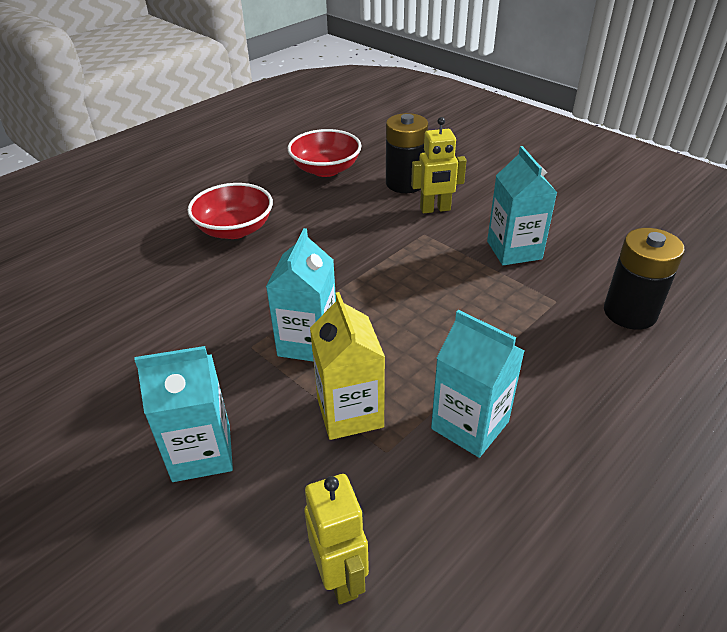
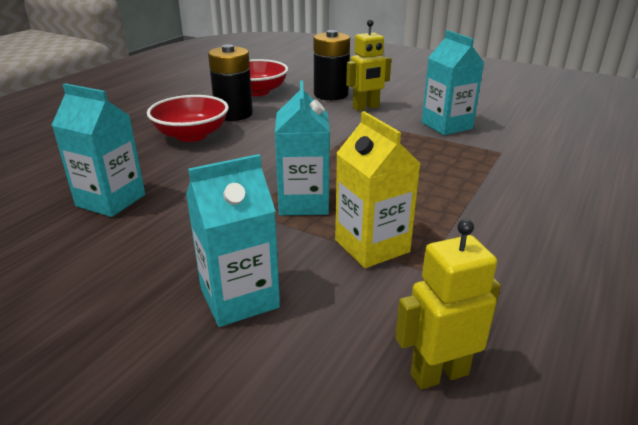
camera: 15 degrees left, 10 degrees down
yellow robot [304,474,369,605] -> yellow robot turned 75 degrees counterclockwise [395,219,501,389]
turquoise carton [431,310,525,458] -> turquoise carton moved to [52,83,145,217]
black battery [604,228,685,330] -> black battery moved to [208,44,253,121]

